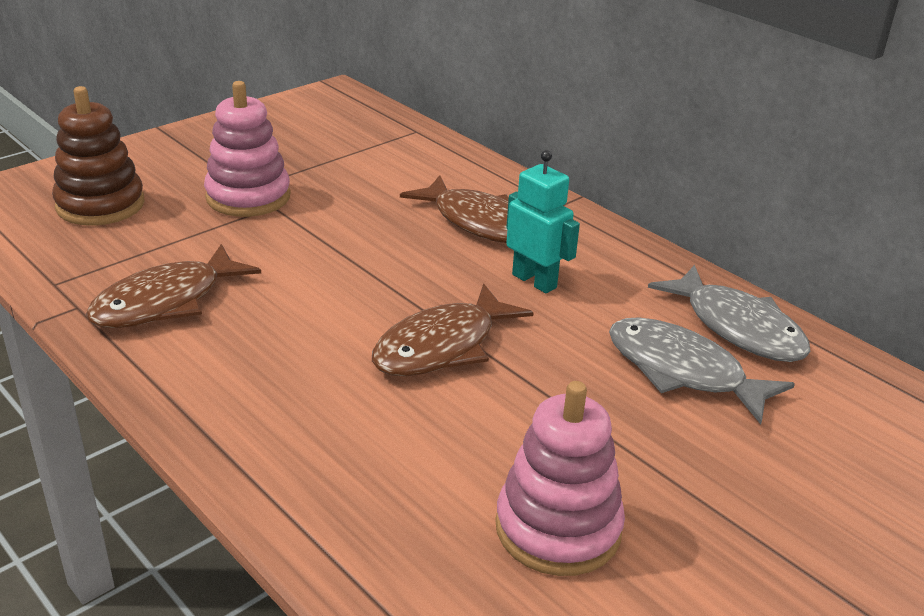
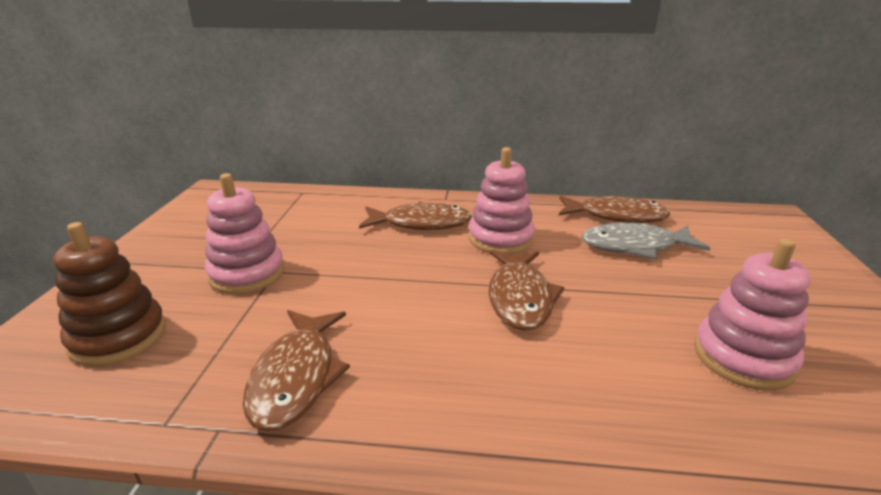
camera: 40 degrees left, 5 degrees down
turquoise robot [506,150,580,293] -> pink stacking toy [469,147,535,254]
grey fish [648,264,811,362] -> brown fish [559,195,670,223]

